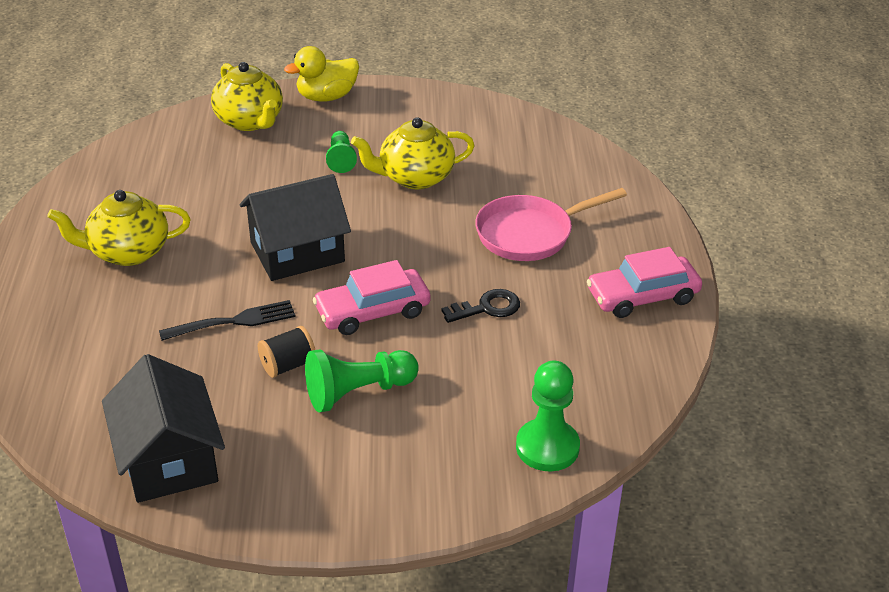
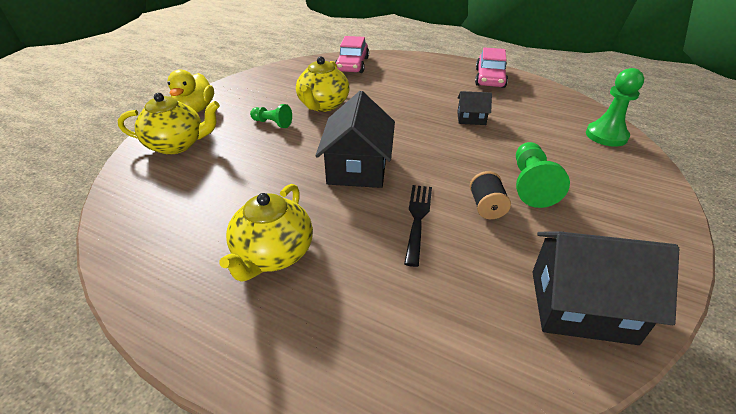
camera: 60 degrees left, 0 degrees up
pink car [313,260,431,335] -> pink car moved to [335,36,369,73]
black key [441,289,520,323] -> black house [457,91,492,125]
pink pan [475,188,627,261] -> none

